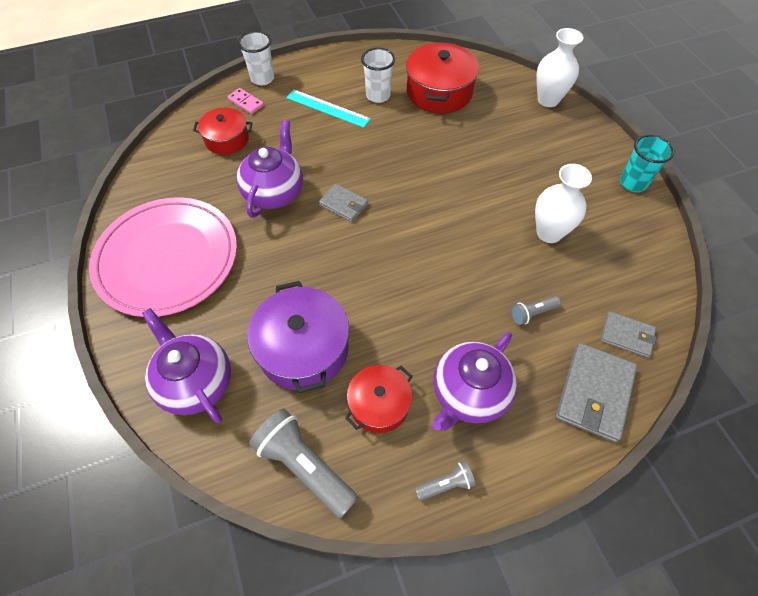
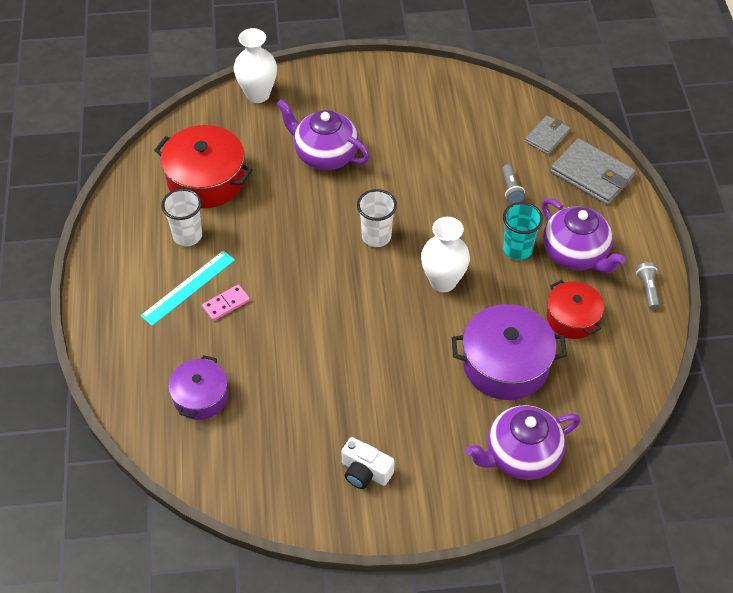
camera: 75 degrees left, 5 degrees down
pink plate [89,197,237,317] -> white camera [341,437,395,489]
red pot [193,107,252,155] -> purple pot [168,355,228,420]
pink domino [227,88,264,114] -> pink domino moved to [202,284,250,321]
purple teapot [236,120,303,218] -> purple teapot moved to [277,99,370,170]
white cup [238,31,274,85] -> white cup moved to [357,189,397,247]
grey flashlight [249,409,358,518] -> none
grey wallet [319,184,368,222] -> none
white vase [535,164,592,243] -> white vase moved to [421,217,470,292]
turquoise cup [620,134,674,192] -> turquoise cup moved to [503,202,543,260]

